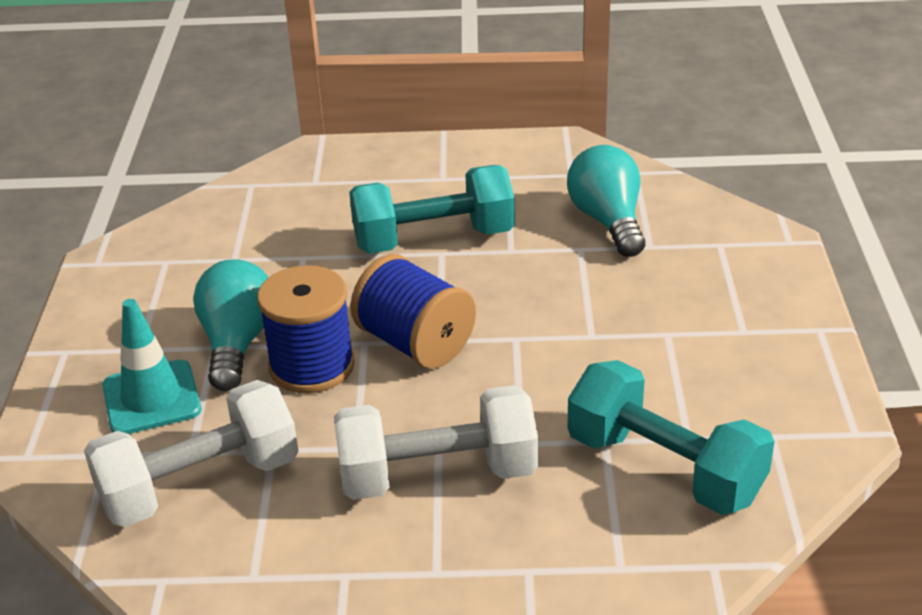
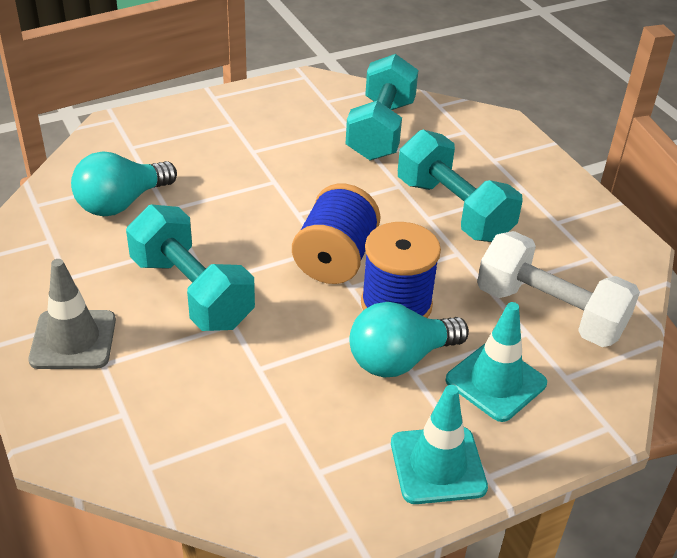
camera: 120 degrees left, 5 degrees up
white dumbbell [334,385,538,500] -> turquoise dumbbell [398,130,523,242]
none -> grey traffic cone [29,259,116,369]
none -> turquoise traffic cone [391,385,488,504]

